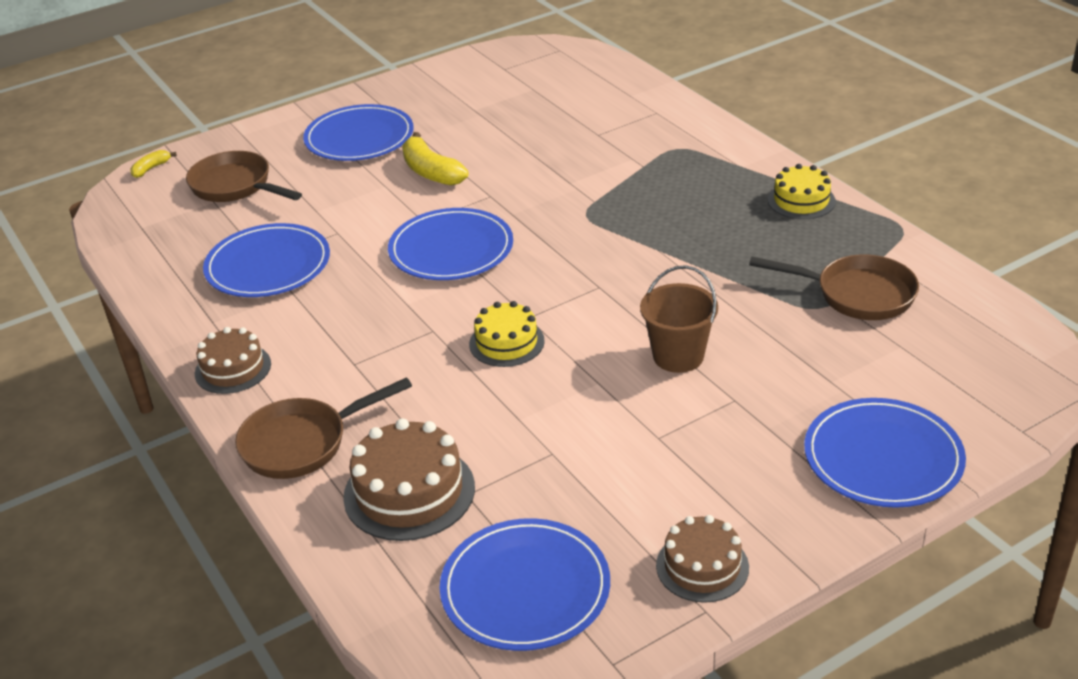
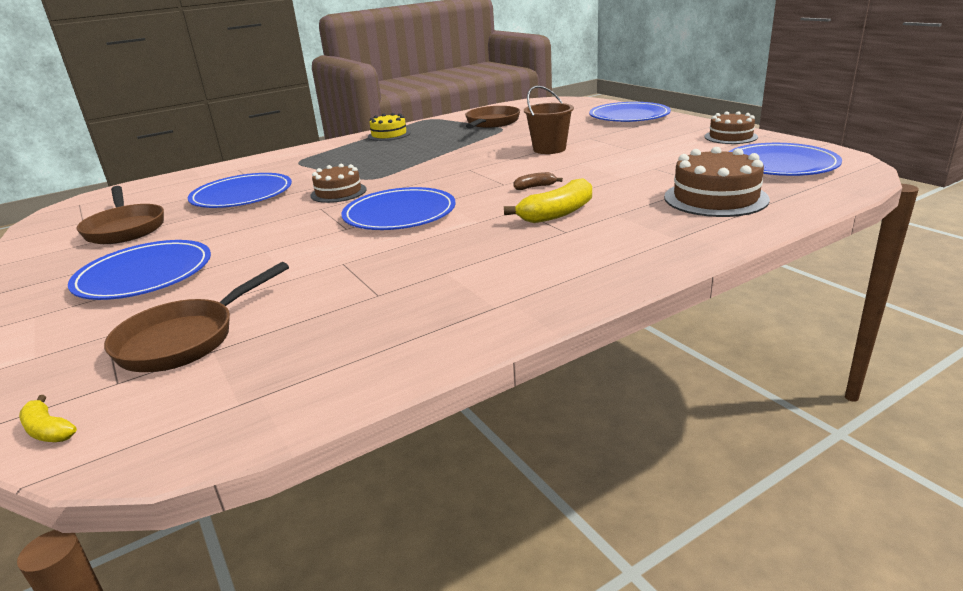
camera: 90 degrees left, 10 degrees down
brown cake [195,327,271,394] -> brown cake moved to [310,164,367,203]
blue plate [203,223,330,297] -> blue plate moved to [188,173,292,208]
brown pan [235,377,412,479] -> brown pan moved to [76,186,164,244]
yellow banana [402,132,468,186] -> yellow banana moved to [504,178,592,223]
yellow cake [469,301,545,367] -> brown banana [513,172,563,190]

